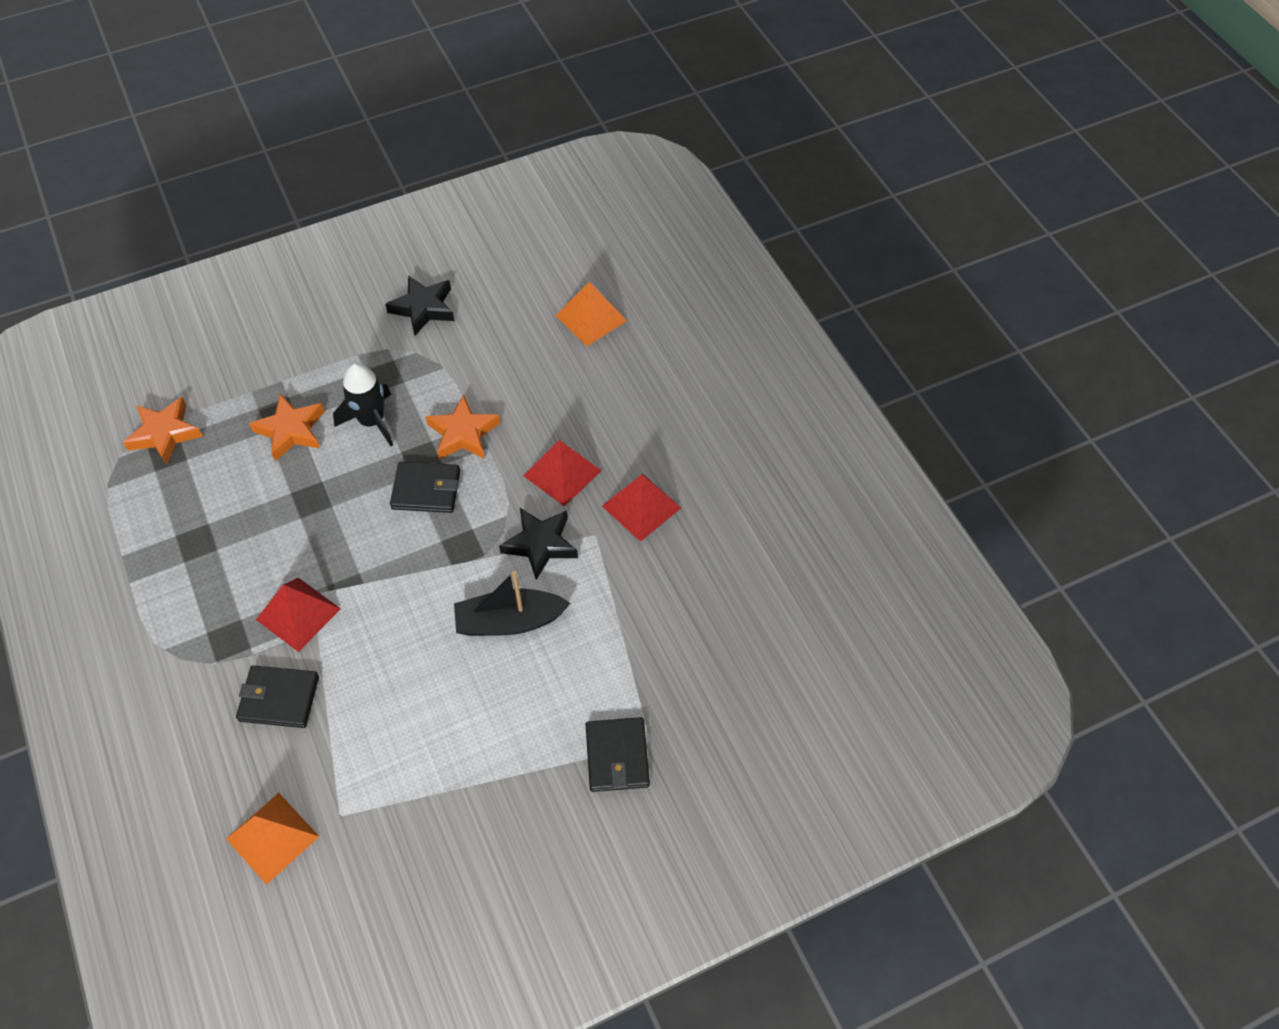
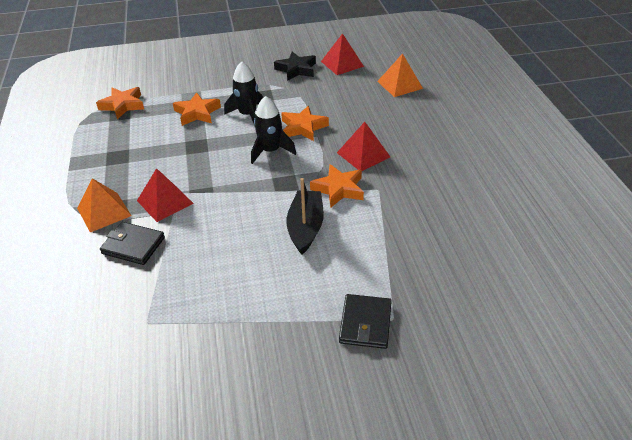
camera: 15 degrees right, 15 degrees down
orange pyramid [226,793,320,885] -> orange pyramid moved to [77,178,131,232]
black wallet [390,462,460,513] -> black rocket [251,96,296,164]
black boat [454,571,571,636] -> black boat turned 90 degrees clockwise [286,178,324,255]
black star [499,508,578,580] -> orange star [310,164,364,207]
red pyramid [602,474,681,542] -> red pyramid moved to [321,33,364,75]

